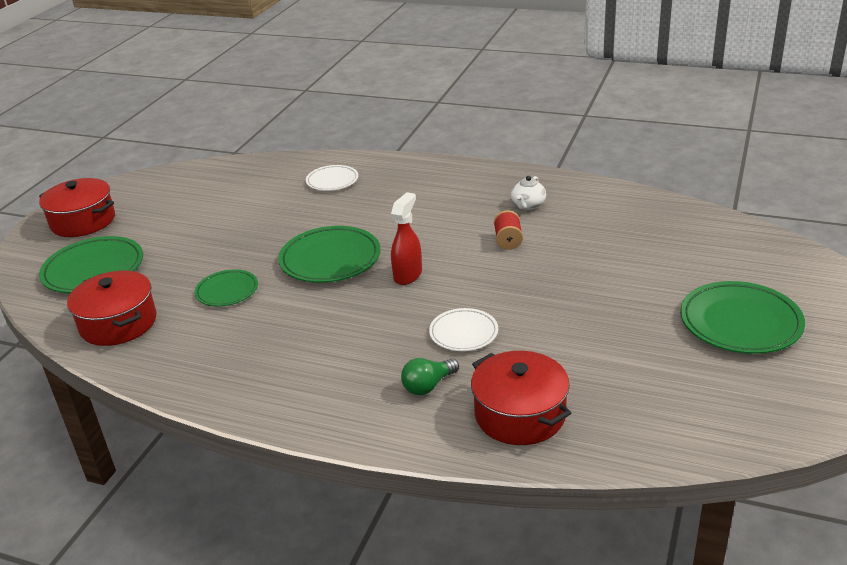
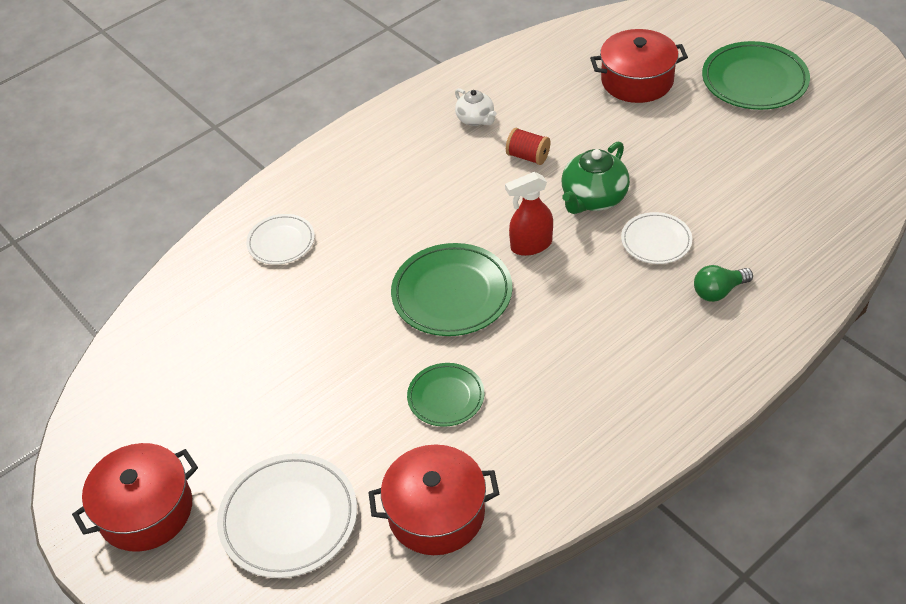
camera: 60 degrees left, 15 degrees up
green plate [39,236,143,293] -> white plate [217,453,357,578]
red spray bottle [391,192,422,285] -> red spray bottle turned 75 degrees counterclockwise [505,172,553,256]
green light bulb [401,358,459,395] -> green light bulb turned 75 degrees clockwise [694,265,753,302]
red pot [471,351,571,445] -> red pot moved to [590,29,688,103]
none -> green teapot [562,141,630,214]

